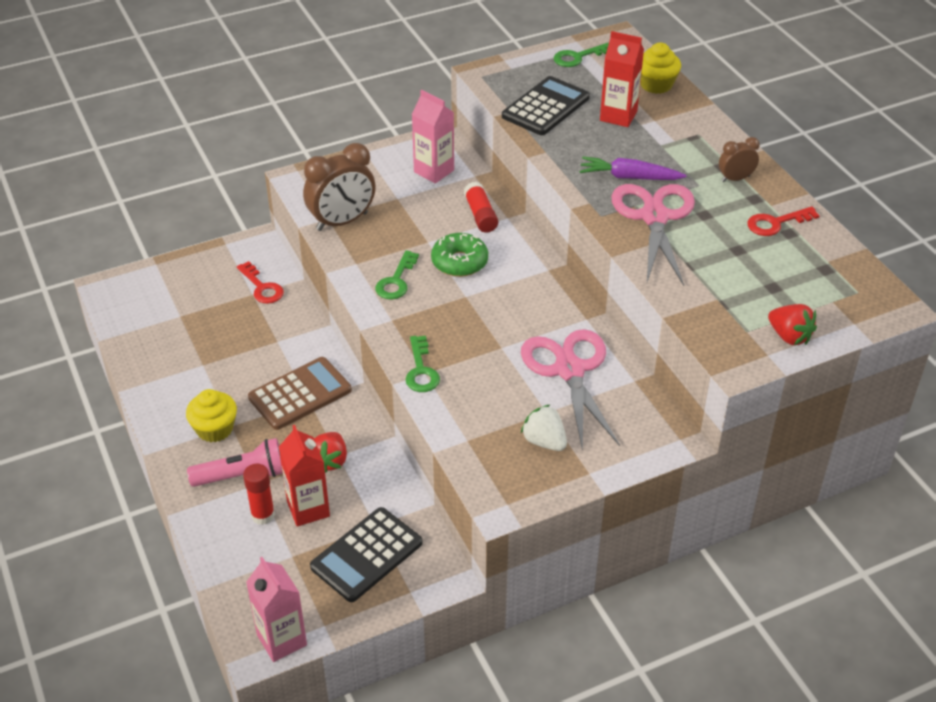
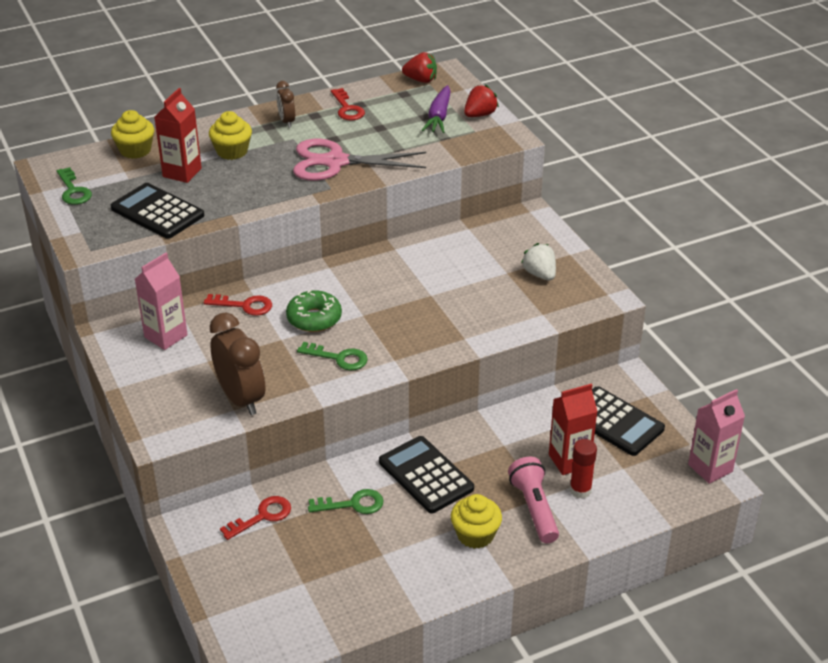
camera: 90 degrees left, 5 degrees down
brown calculator [248,357,352,430] -> black calculator [379,436,474,513]
red strawberry [314,432,347,473] -> red strawberry moved to [402,52,437,83]
green key [405,336,440,392] -> green key moved to [308,489,383,514]
red glue stick [464,182,498,233] -> red key [204,294,272,316]
pink scissors [521,329,620,451] -> none
white strawberry [521,404,567,451] -> white strawberry turned 105 degrees clockwise [521,243,556,280]
purple carrot [579,156,687,180] -> purple carrot moved to [422,85,451,133]
none -> yellow cupcake [209,111,252,160]

